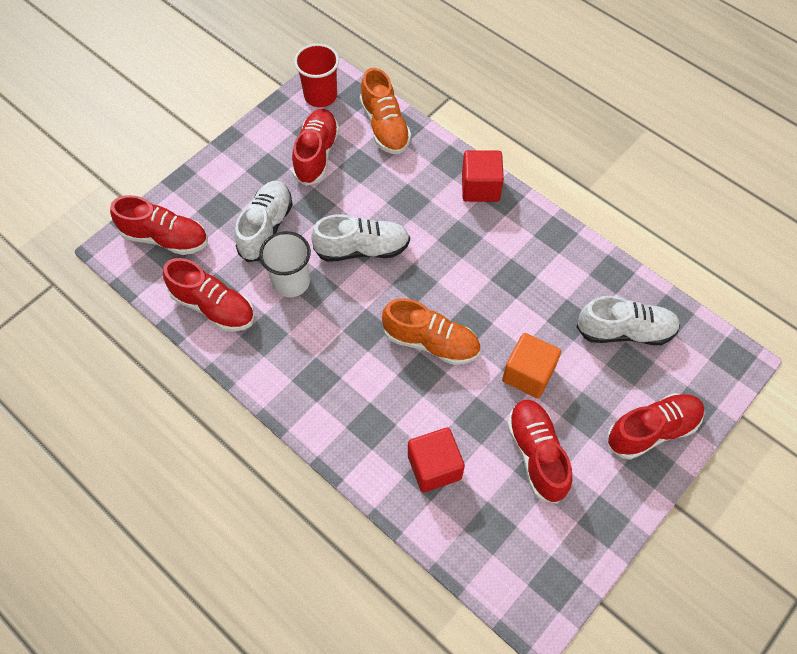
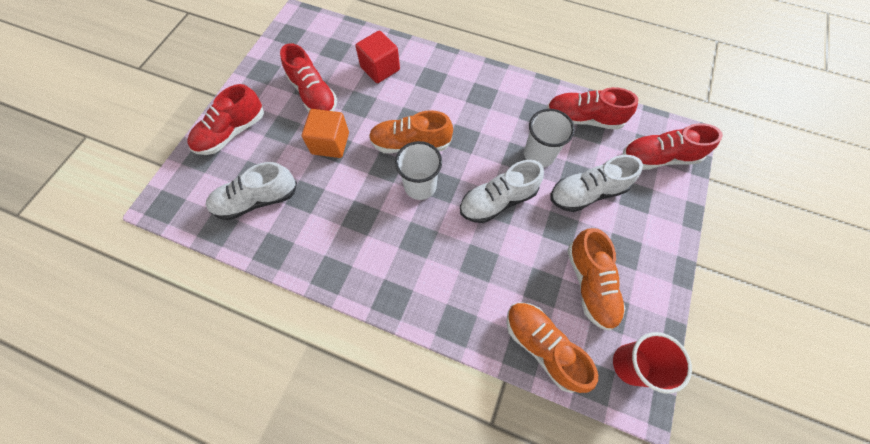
camera: 160 degrees right, 5 degrees up
white shoe [235,181,293,262] -> white shoe turned 75 degrees clockwise [550,155,643,212]
red shoe [292,109,339,186] -> orange shoe [567,228,625,331]
red cube [462,150,504,202] -> none
none -> white cup [395,141,442,200]

